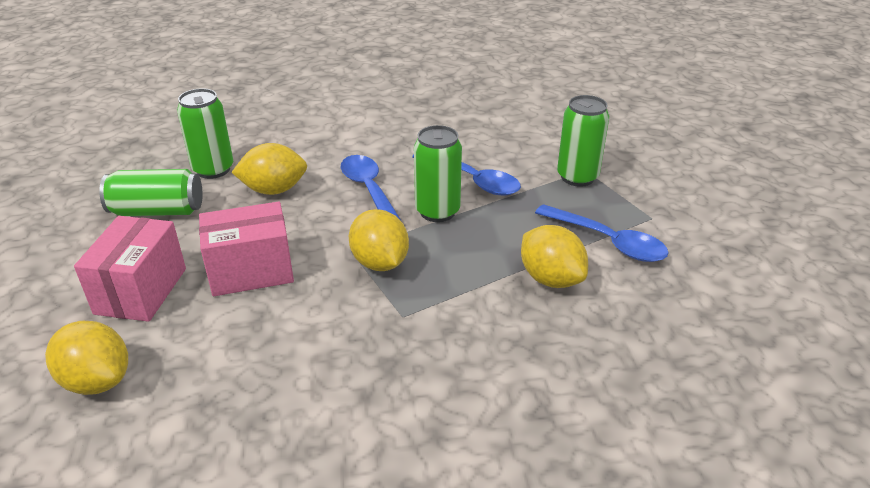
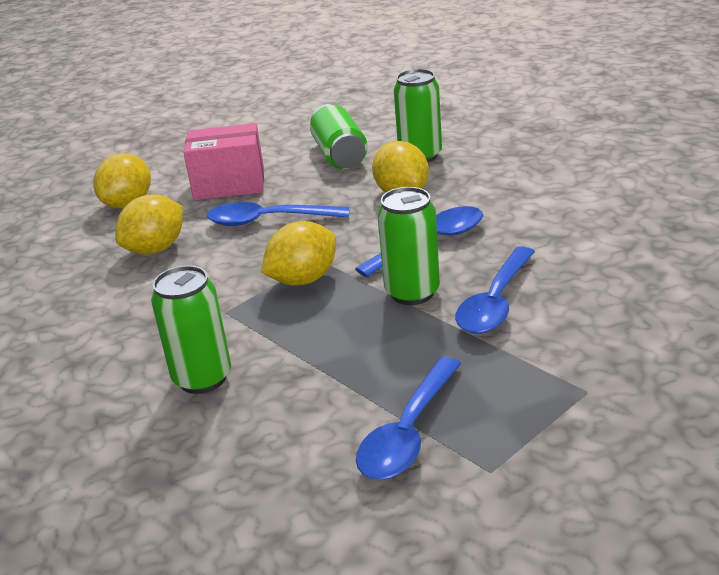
camera: 80 degrees right, 5 degrees down
pink box [199,202,294,296] -> blue spoon [207,202,350,226]
yellow lemon [521,225,588,288] -> yellow lemon moved to [115,194,183,254]
green can [557,95,609,187] -> green can moved to [151,265,231,394]

